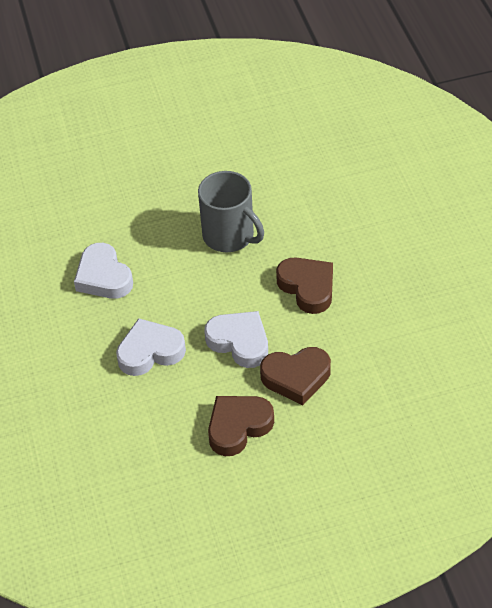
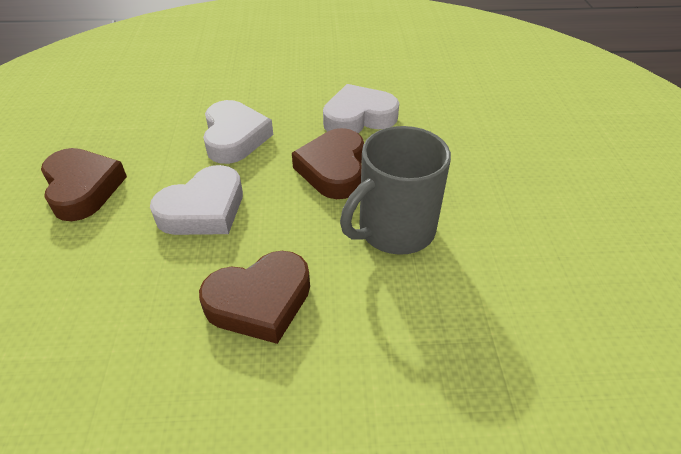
camera: 100 degrees right, 5 degrees down
brown heart [260,347,331,405] -> brown heart moved to [292,128,364,199]

